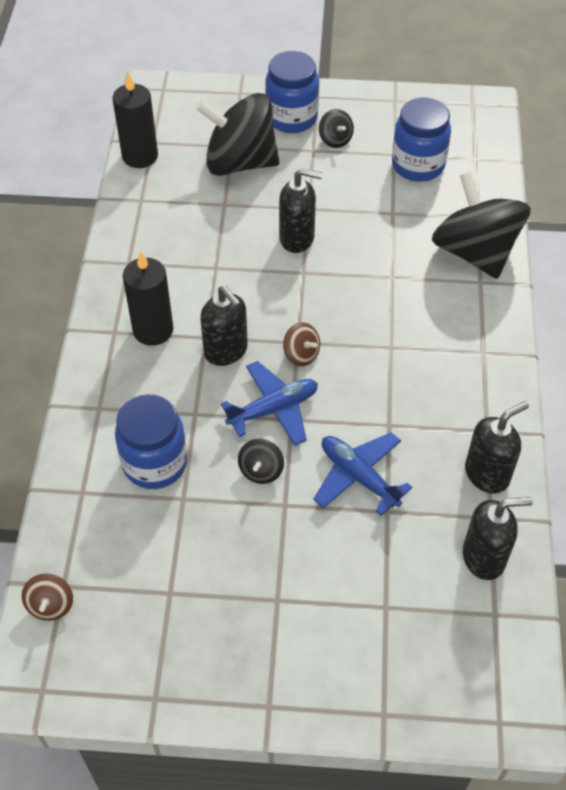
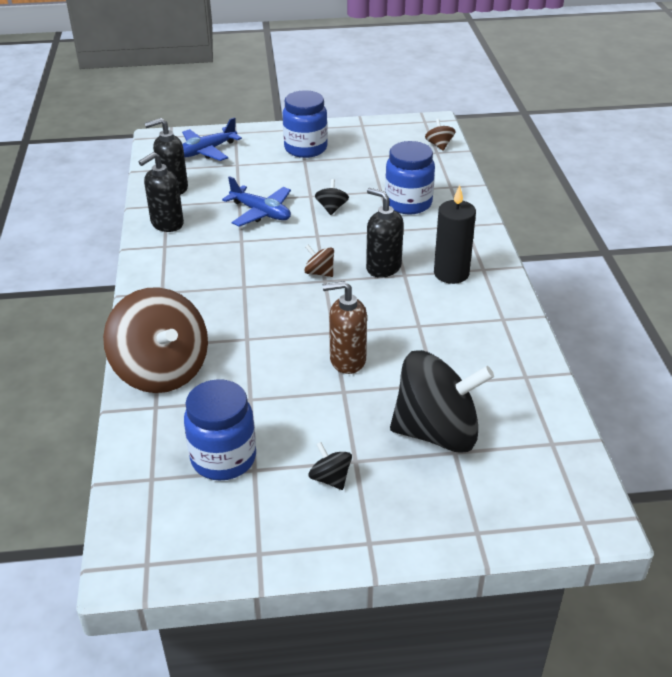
camera: 170 degrees right, 15 degrees down
black candle [113,73,158,168] -> none
blue plane [221,361,318,446] -> blue plane moved to [182,117,242,161]
blue jar [265,51,319,133] -> blue jar moved to [283,90,328,158]
black soap dispenser [279,168,323,253] -> brown soap dispenser [322,281,367,374]
black spinning top [432,172,531,279] -> brown spinning top [103,287,208,393]

